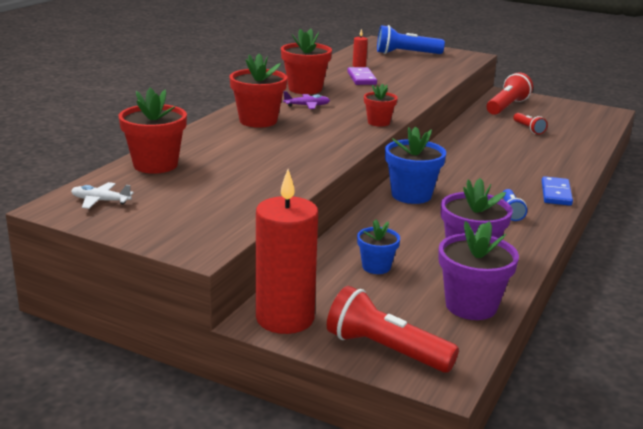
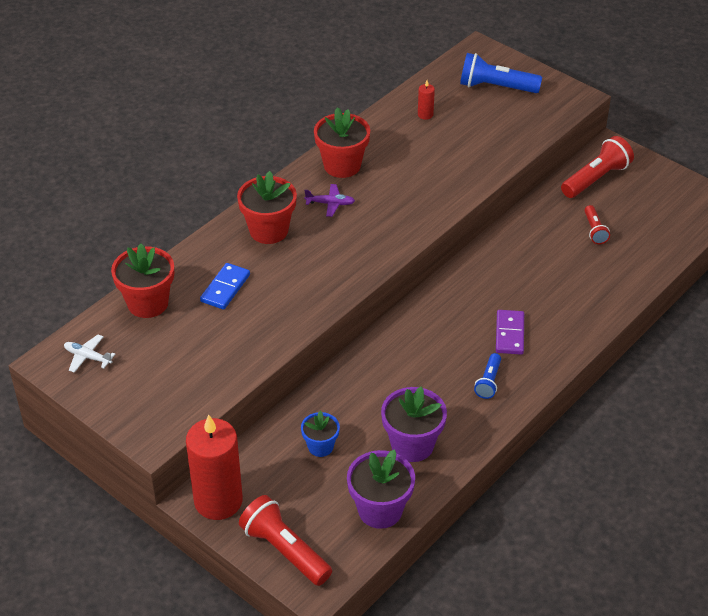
camera: 15 degrees right, 20 degrees up
purple domino [347,67,377,85] -> purple domino moved to [496,310,524,355]
red flower pot [364,83,398,127] -> none
blue flower pot [385,126,446,204] -> none
blue domino [542,176,573,206] -> blue domino moved to [200,263,250,310]

